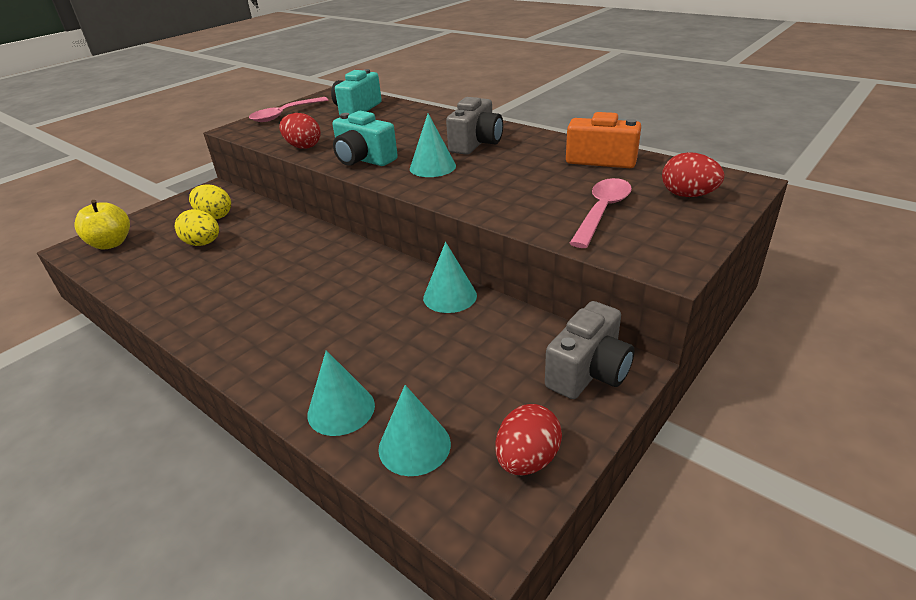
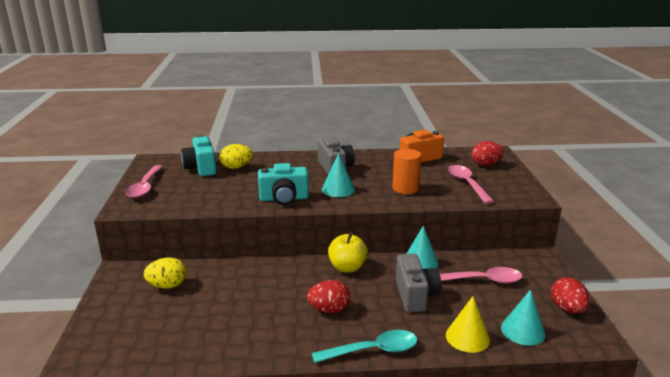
camera: 45 degrees left, 10 degrees down
yellow apple [75,200,130,249] -> yellow apple moved to [328,232,368,273]
yellow egg [175,209,219,246] -> yellow egg moved to [220,144,253,169]
red egg [279,113,321,149] -> red egg moved to [307,280,351,313]
turquoise cone [307,350,375,436] -> yellow cone [446,296,490,353]
grey camera [545,301,635,399] -> grey camera moved to [396,254,441,312]
none -> turquoise spoon [312,330,418,363]
none -> orange cylinder [392,149,421,194]
none -> pink spoon [440,267,522,284]

